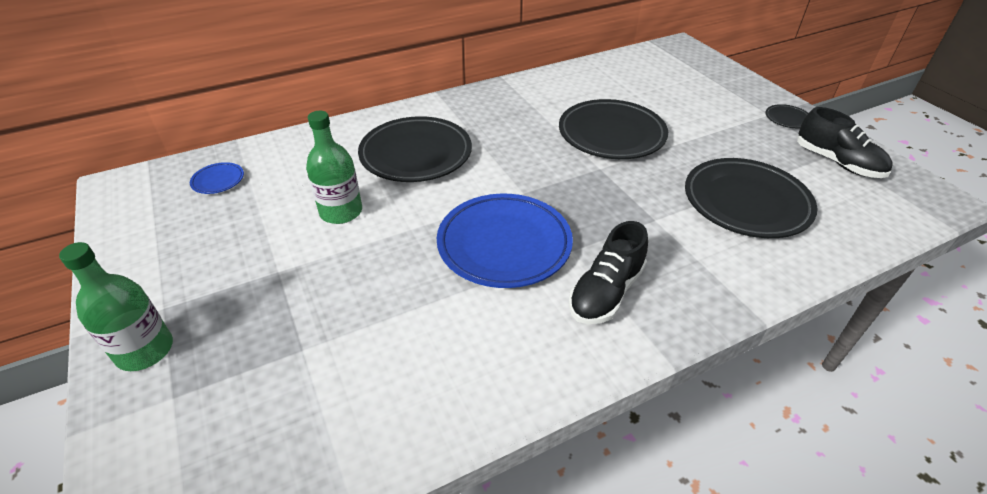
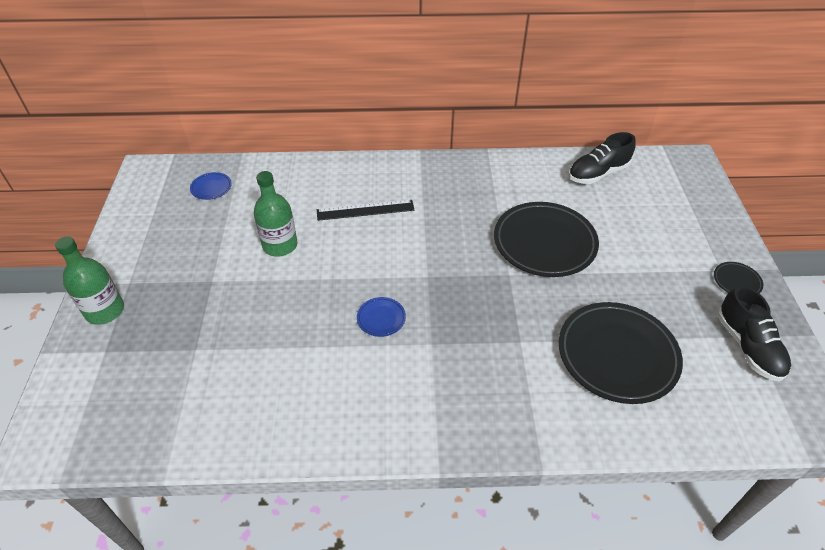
camera: 25 degrees right, 5 degrees up
black plate [358,116,472,182] -> black ruler [317,200,414,221]
blue plate [437,194,573,288] -> blue plate [357,297,406,337], size x0.43
black shoe [569,221,648,324] -> black shoe moved to [568,132,636,184]

